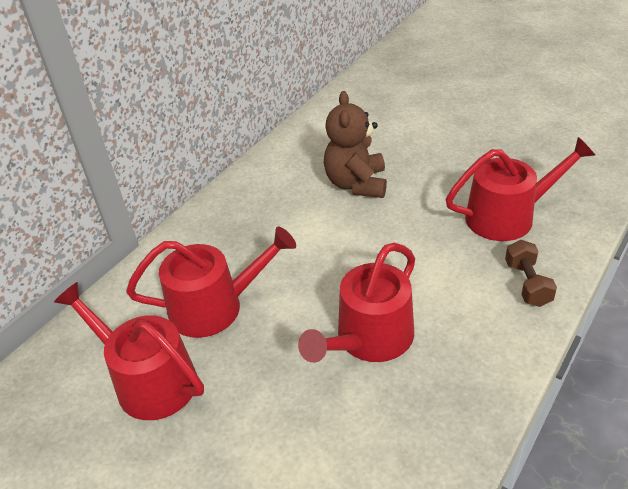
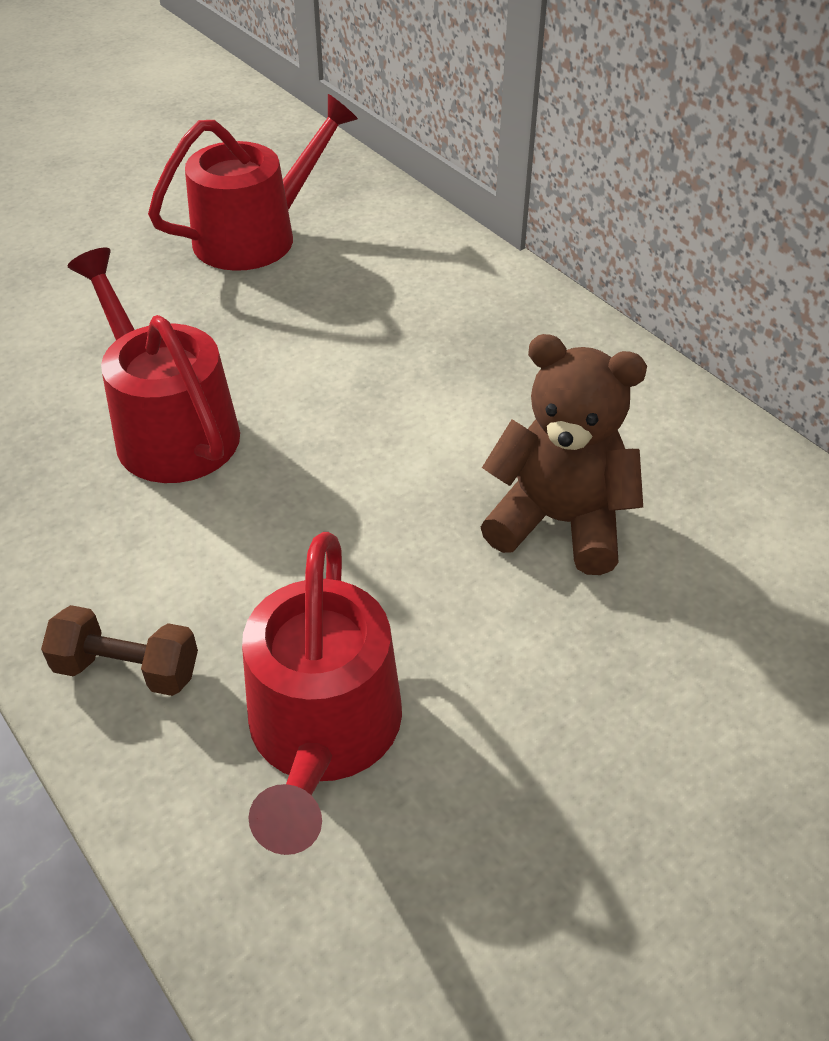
camera: 105 degrees right, 5 degrees up
red watering can [126,227,296,338] -> none

